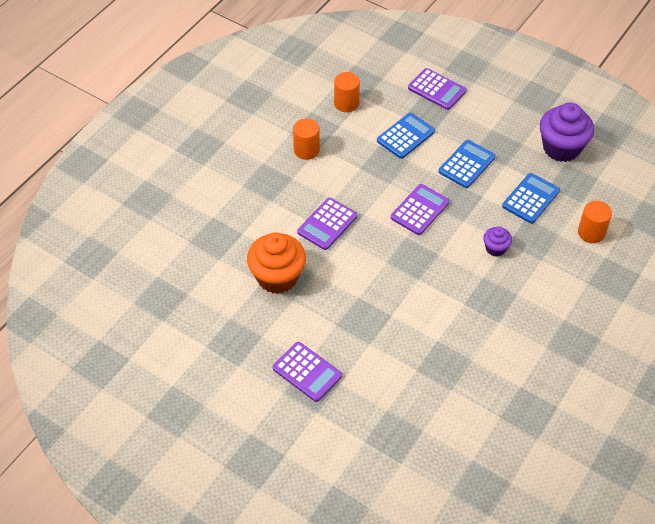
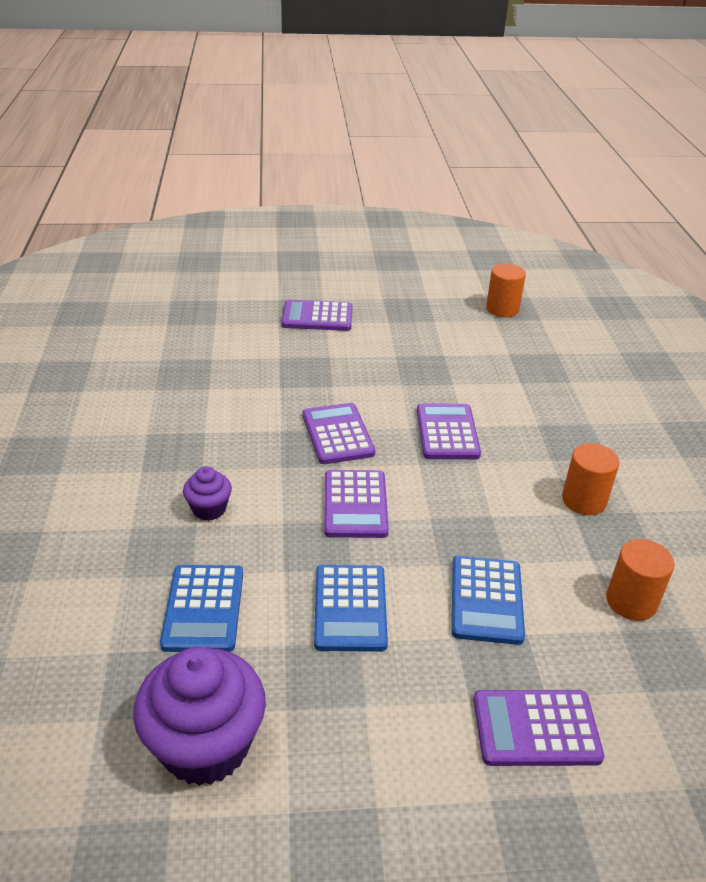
camera: 140 degrees right, 15 degrees down
orange cupcake [247,232,306,294] -> none
orange cylinder [578,201,612,243] -> orange cylinder moved to [486,264,526,317]
none -> purple calculator [303,403,375,464]

